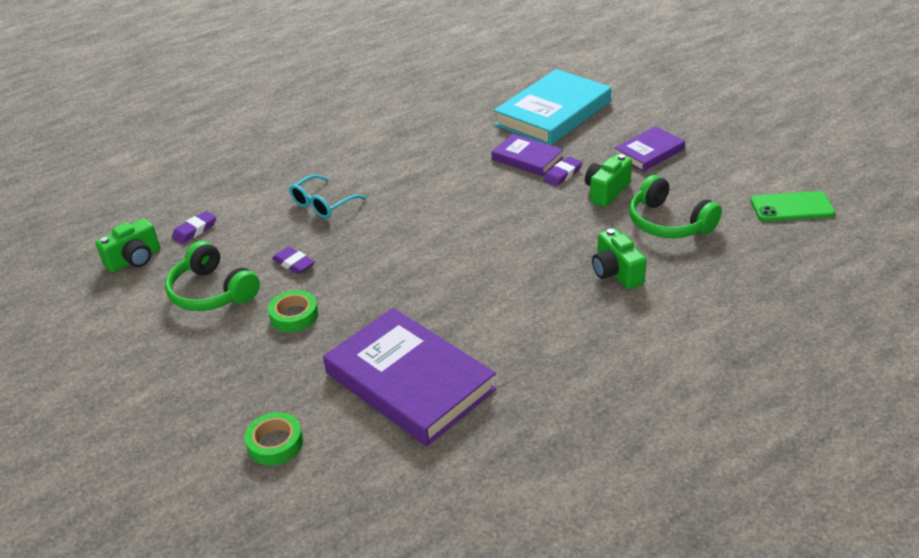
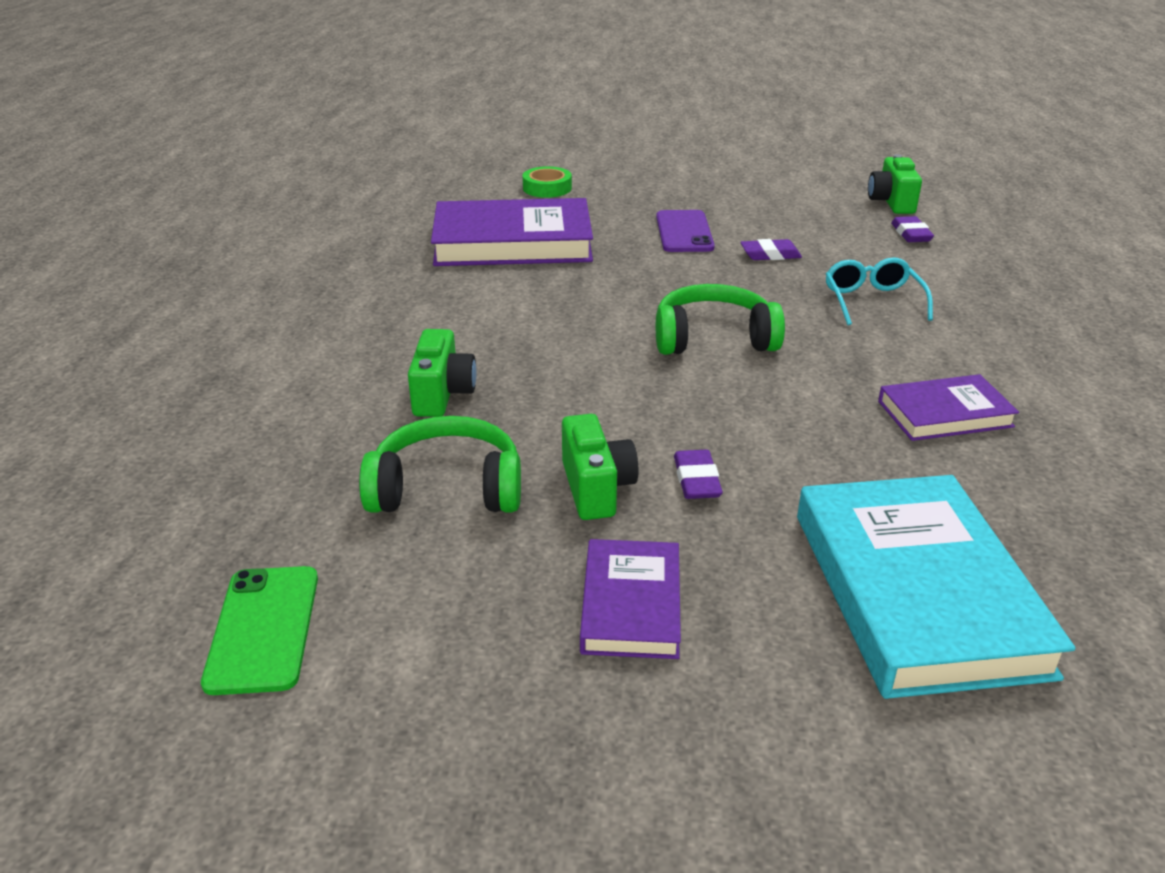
camera: 130 degrees right, 5 degrees down
green headphones [165,241,260,311] -> green headphones moved to [656,284,785,355]
green tape [268,290,318,332] -> purple phone [656,210,715,252]
purple book [491,134,563,176] -> purple book moved to [878,374,1019,441]
green camera [592,228,647,289] -> green camera turned 75 degrees clockwise [408,329,477,417]
green phone [750,191,836,222] -> green phone turned 45 degrees counterclockwise [201,566,318,695]

